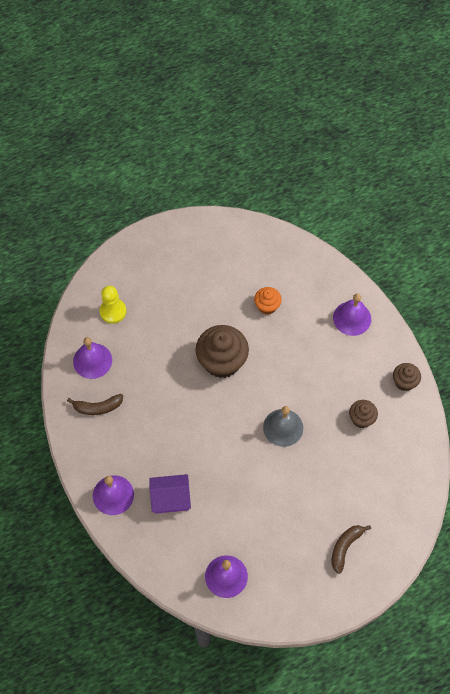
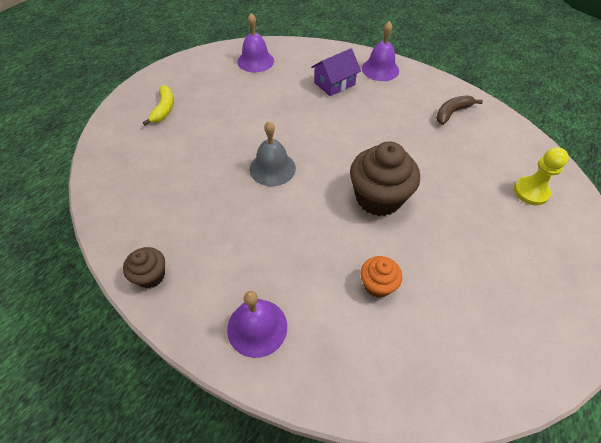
camera: 150 degrees right, 10 degrees down
purple bell [73,337,112,379] -> none
brown banana [332,525,371,574] -> yellow banana [143,85,174,126]
brown cupcake [349,400,378,428] -> none

